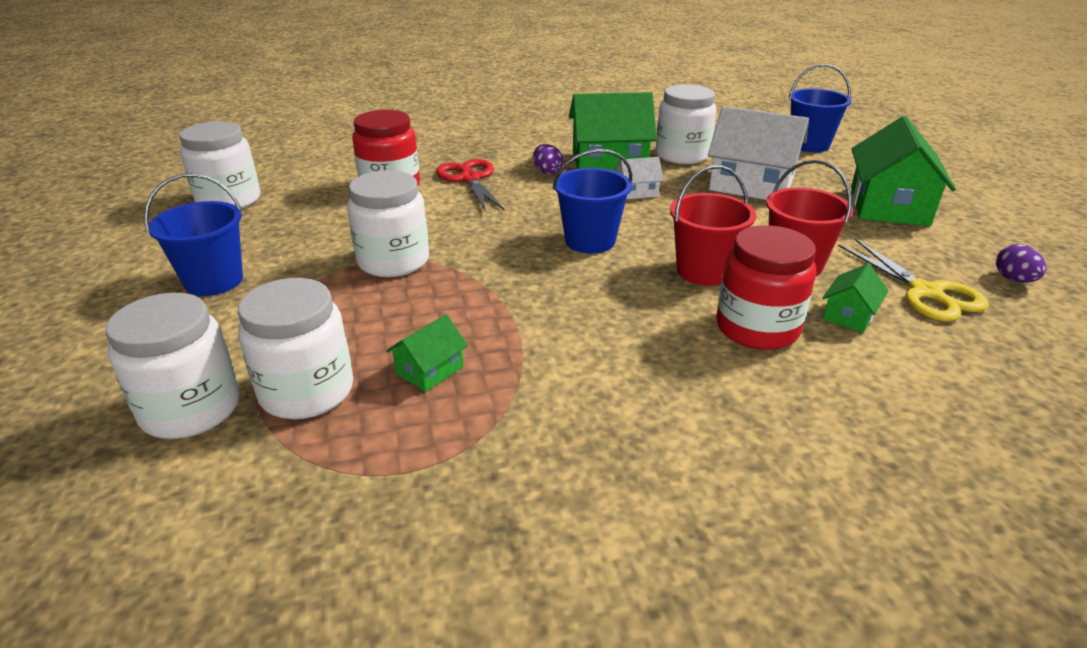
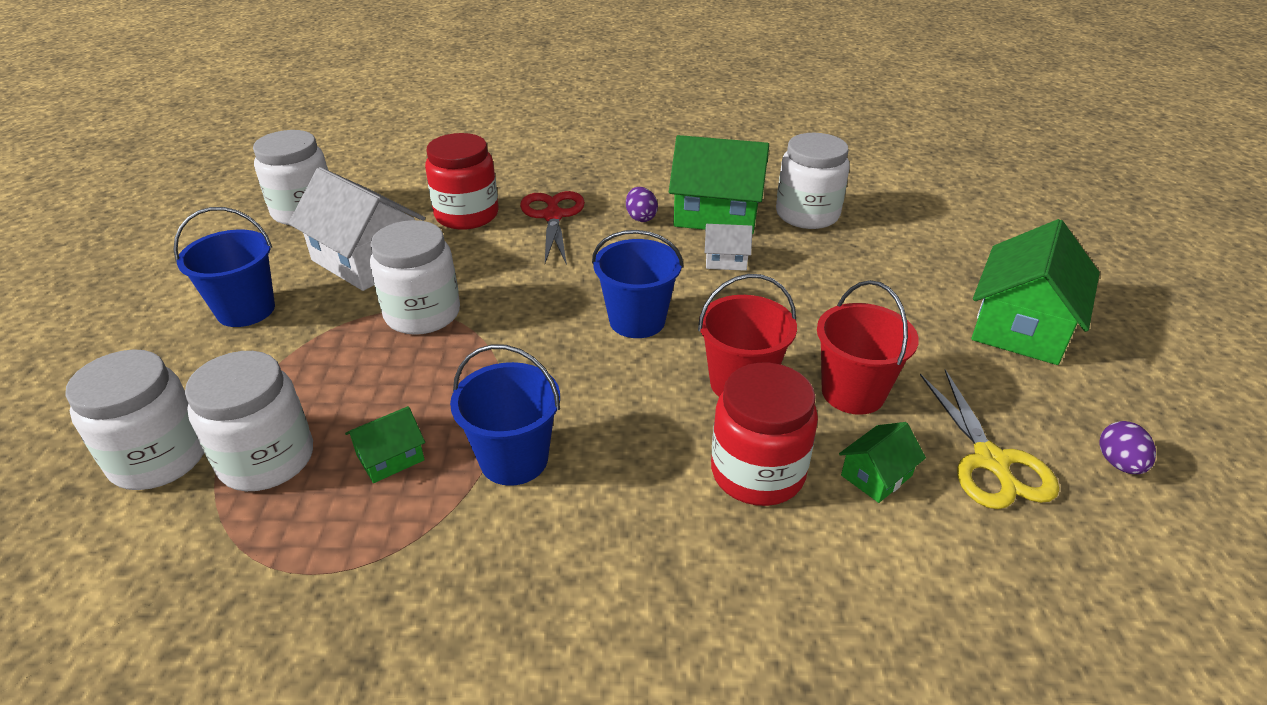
camera: 15 degrees right, 5 degrees up
white house [708,106,809,200] -> white house moved to [288,167,425,291]
blue bucket [789,64,852,152] -> blue bucket moved to [450,344,560,486]

